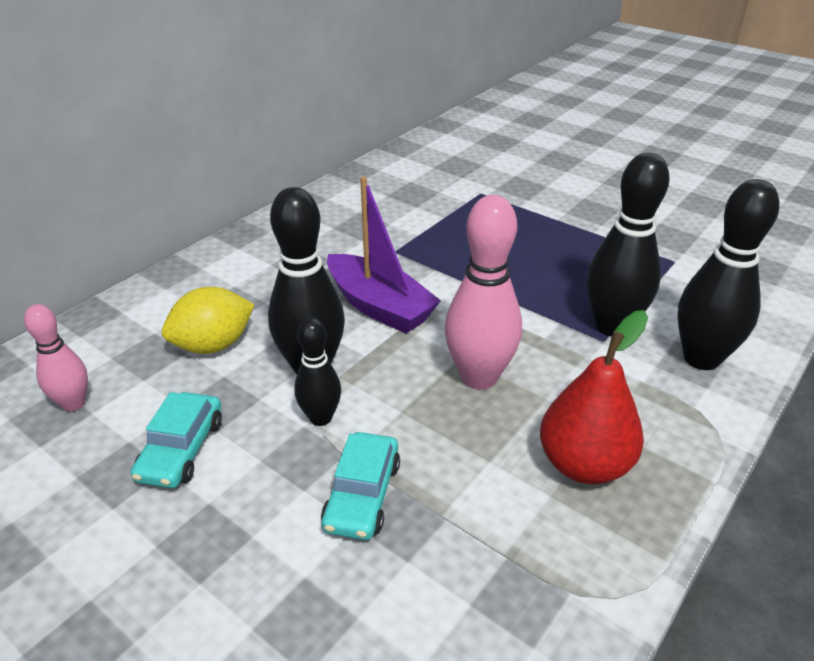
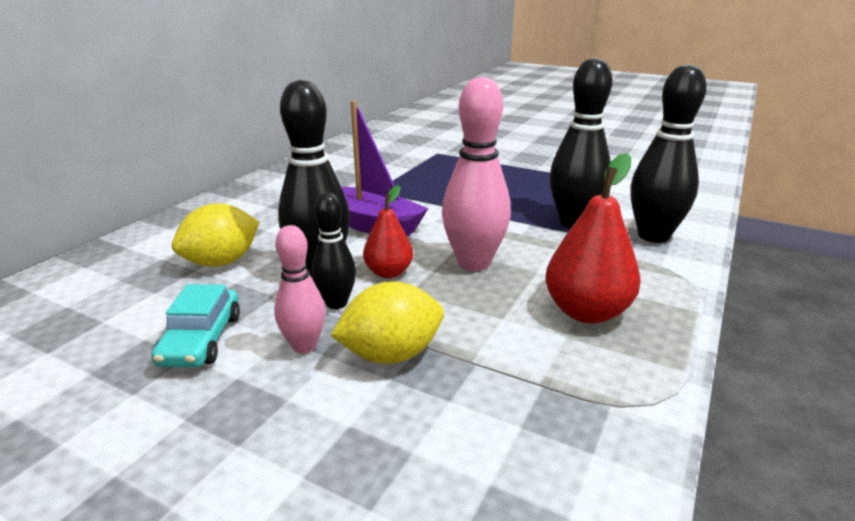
camera: 10 degrees left, 10 degrees down
pink bowling pin [24,304,88,412] -> pink bowling pin moved to [274,225,325,354]
turquoise car [321,432,400,540] -> yellow lemon [330,281,444,364]
none -> red pear [363,185,413,278]

